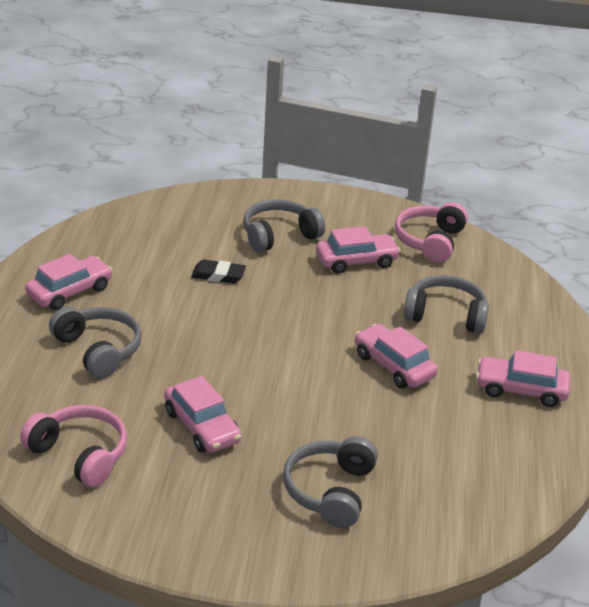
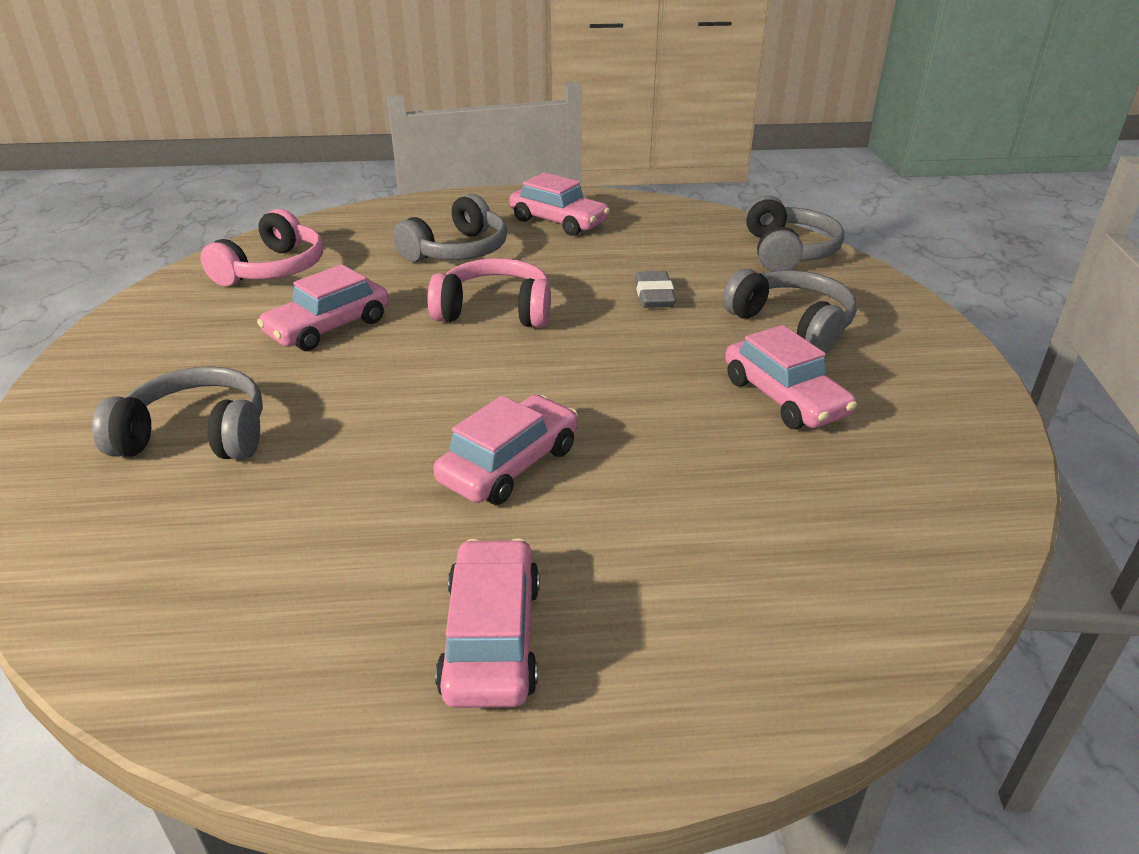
camera: 80 degrees right, 0 degrees up
black eraser [191,260,246,283] -> grey eraser [635,271,676,308]
pink headphones [395,202,468,263] -> pink headphones moved to [427,258,551,328]
grey headphones [404,275,489,334] -> grey headphones moved to [745,195,845,271]

